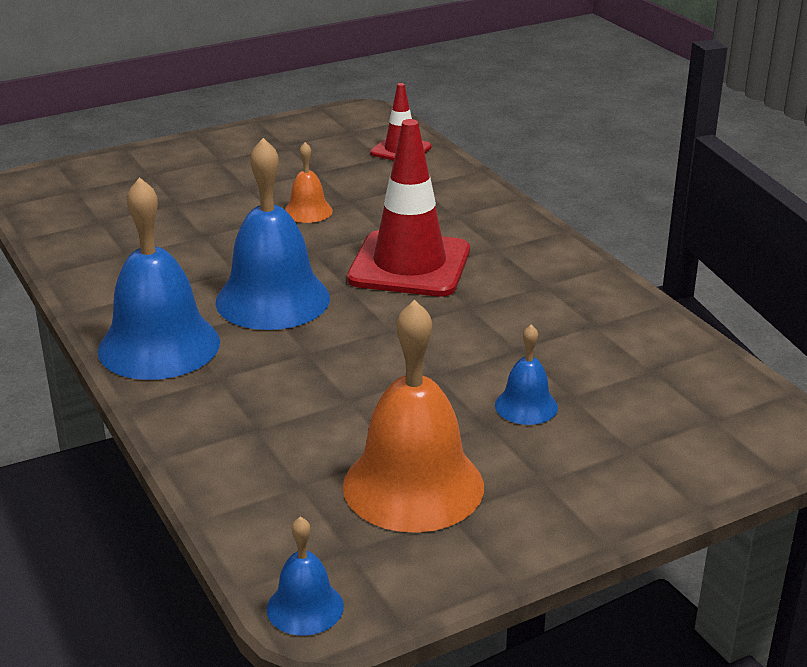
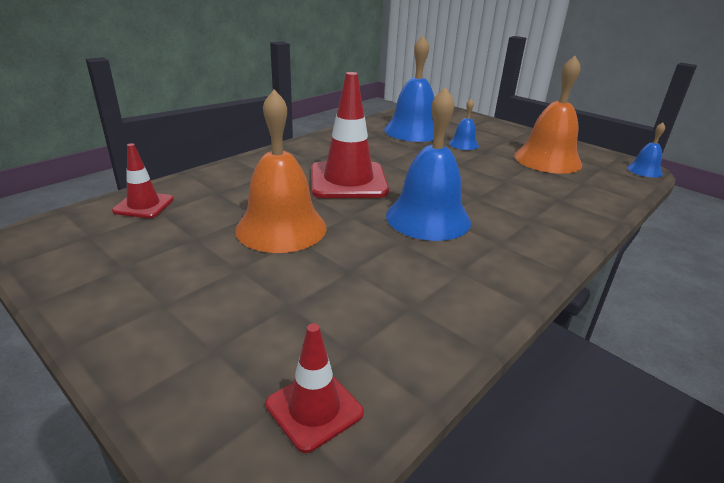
camera: 110 degrees left, 0 degrees up
blue bell [98,177,220,380] -> blue bell moved to [384,36,434,142]
orange bell [284,142,333,223] -> orange bell [235,89,327,253], size x2.06
none -> red traffic cone [265,323,364,453]

